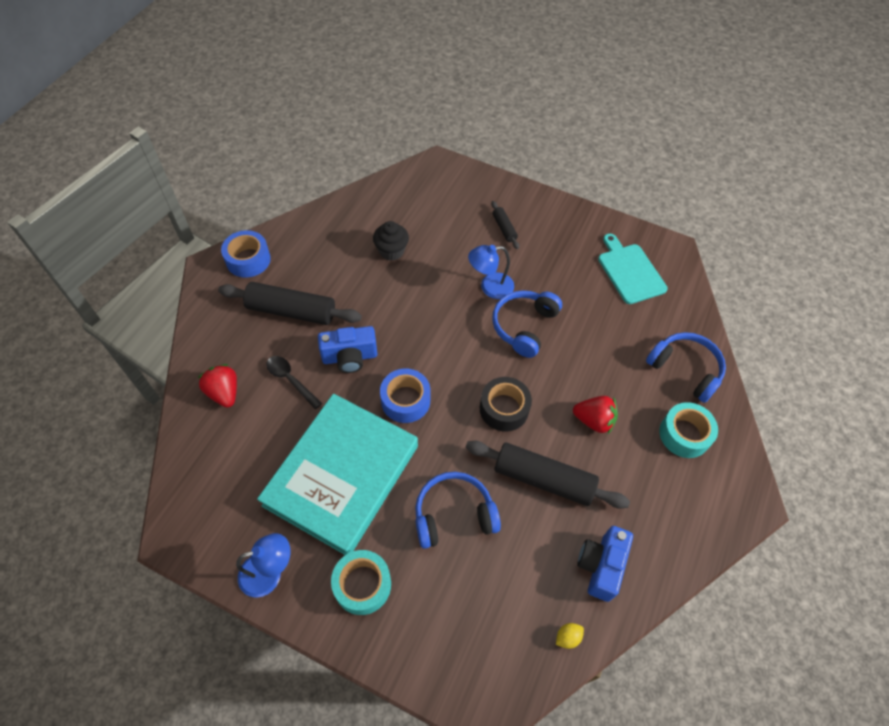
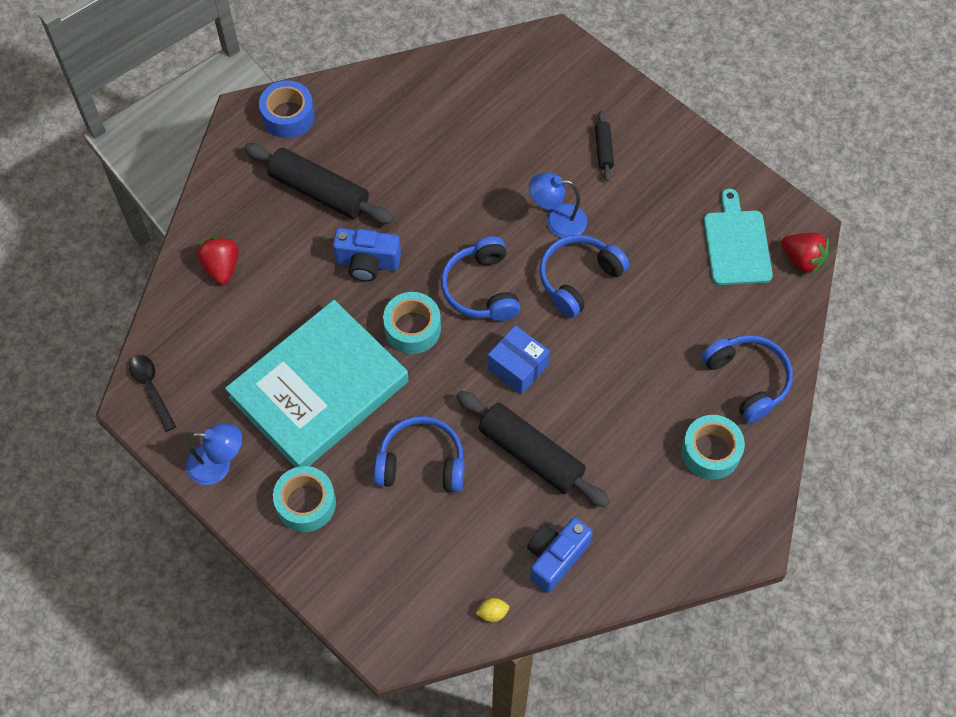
camera: 20 degrees right, 5 degrees up
black spoon [266,356,322,409] -> black spoon moved to [129,355,176,432]
black cupcake [373,221,409,261] -> none
blue tape [380,369,430,423] -> turquoise tape [383,292,441,354]
black tape [480,377,532,431] -> blue box [488,325,550,395]
red strawberry [573,396,618,434] -> red strawberry moved to [781,233,829,275]
none -> blue headphones [441,236,521,321]

